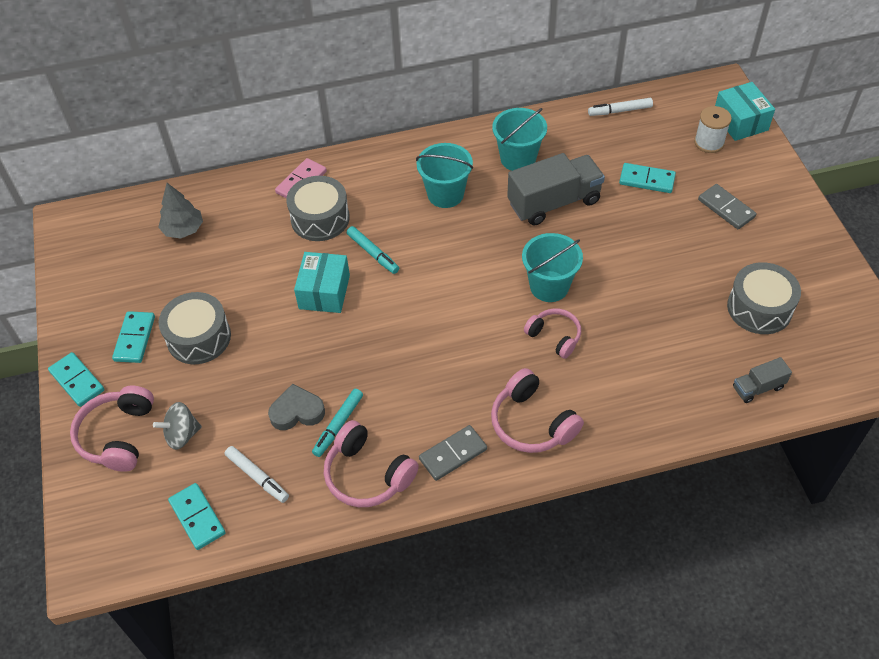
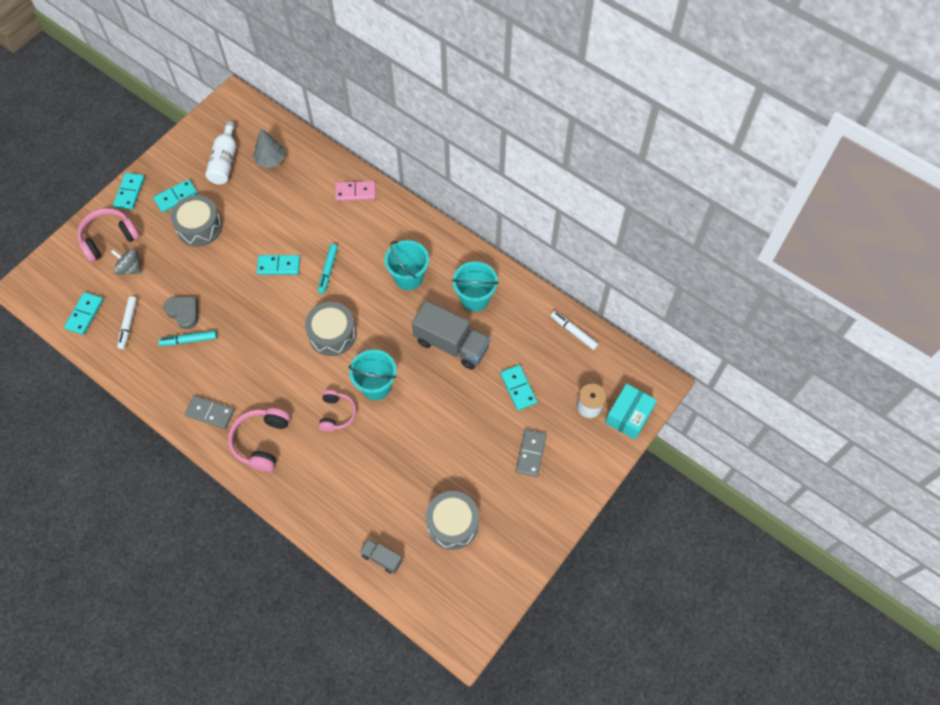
camera: 50 degrees right, 10 degrees up
grey drum [286,176,350,241] -> grey drum moved to [305,302,356,356]
turquoise box [294,252,350,313] -> turquoise domino [257,255,300,275]
pink headphones [324,420,419,507] -> none
none -> white bottle [205,121,236,184]

